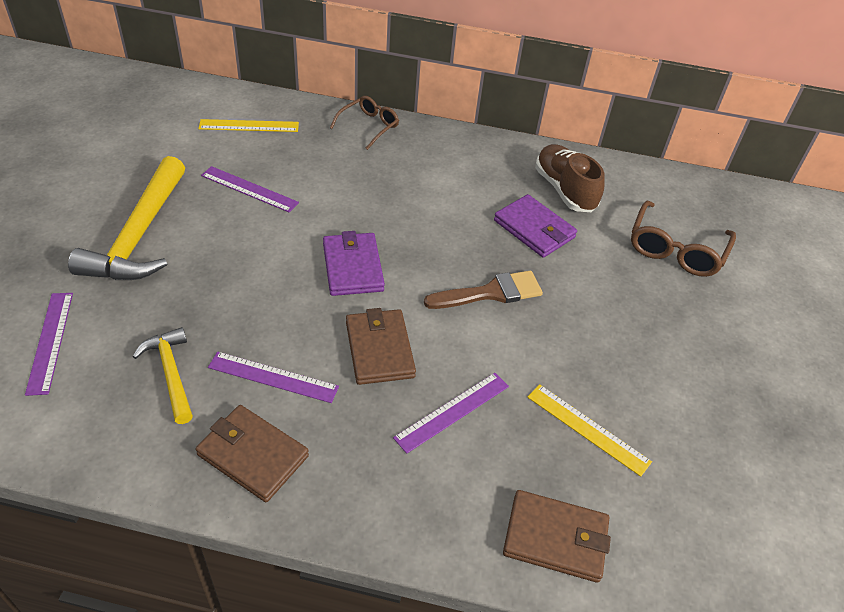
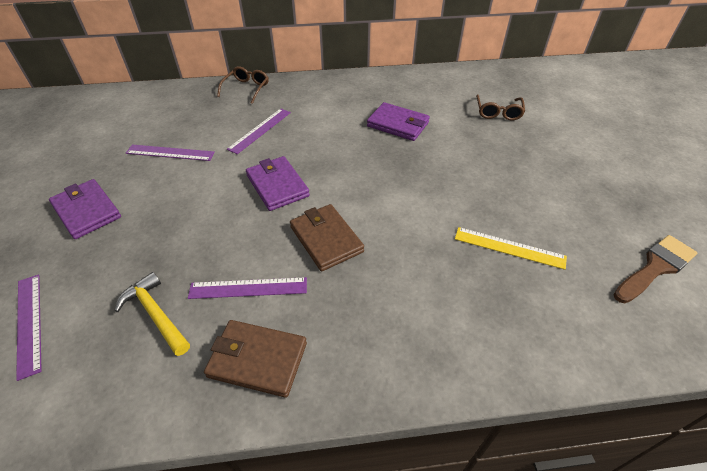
camera: 15 degrees left, 0 degrees up
yellow hammer [68,156,185,280] -> purple wallet [49,179,121,239]
yellow ruler [198,119,299,132] -> none
purple ruler [393,373,509,454] -> purple ruler moved to [227,108,291,154]
brown brush [424,271,543,309] -> brown brush moved to [613,235,697,303]
brown wallet [503,490,611,583] -> none
brown shoe [535,144,605,212] -> none
brown glasses [631,201,736,277] -> brown glasses [476,94,525,121], size x0.66

